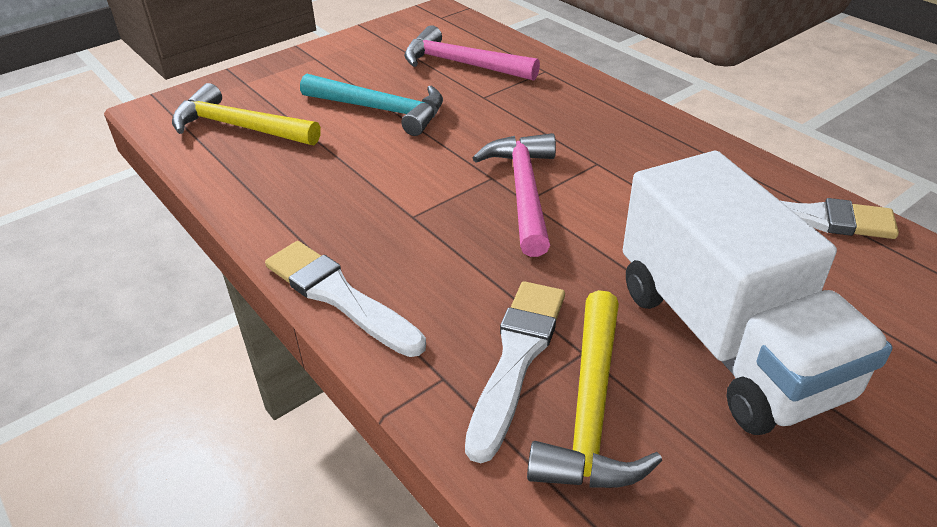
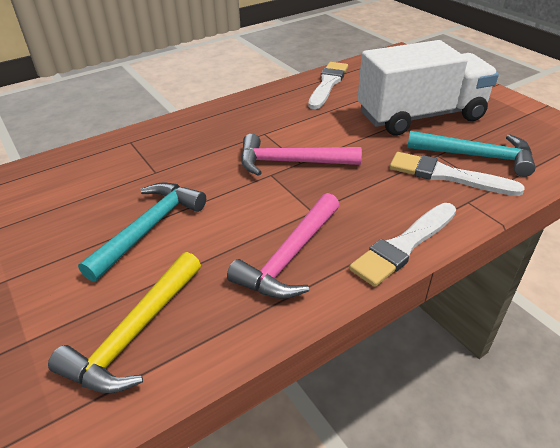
camera: 85 degrees left, 0 degrees up
pink hammer [404,25,540,81] -> pink hammer moved to [227,193,339,299]
yellow hammer [527,290,662,488] -> turquoise hammer [407,131,536,177]

